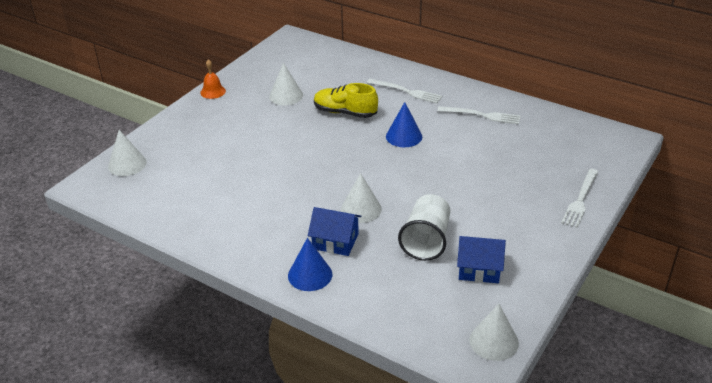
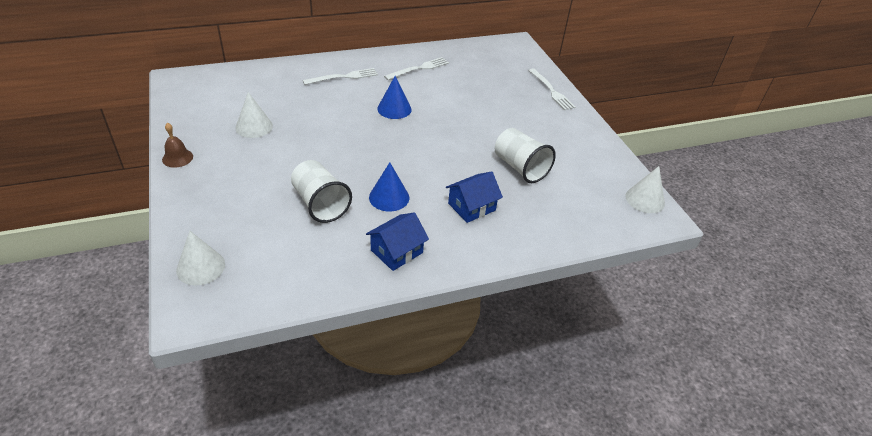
camera: 55 degrees left, 5 degrees up
orange bell [200,59,226,99] -> brown bell [162,123,193,168]
blue cone [288,238,332,291] -> blue cone moved to [369,162,409,212]
yellow shoe [314,83,378,118] -> none
white cone [341,173,382,223] -> none
blue house [457,236,506,283] -> blue house moved to [366,212,429,271]
none -> white cup [291,160,352,223]

